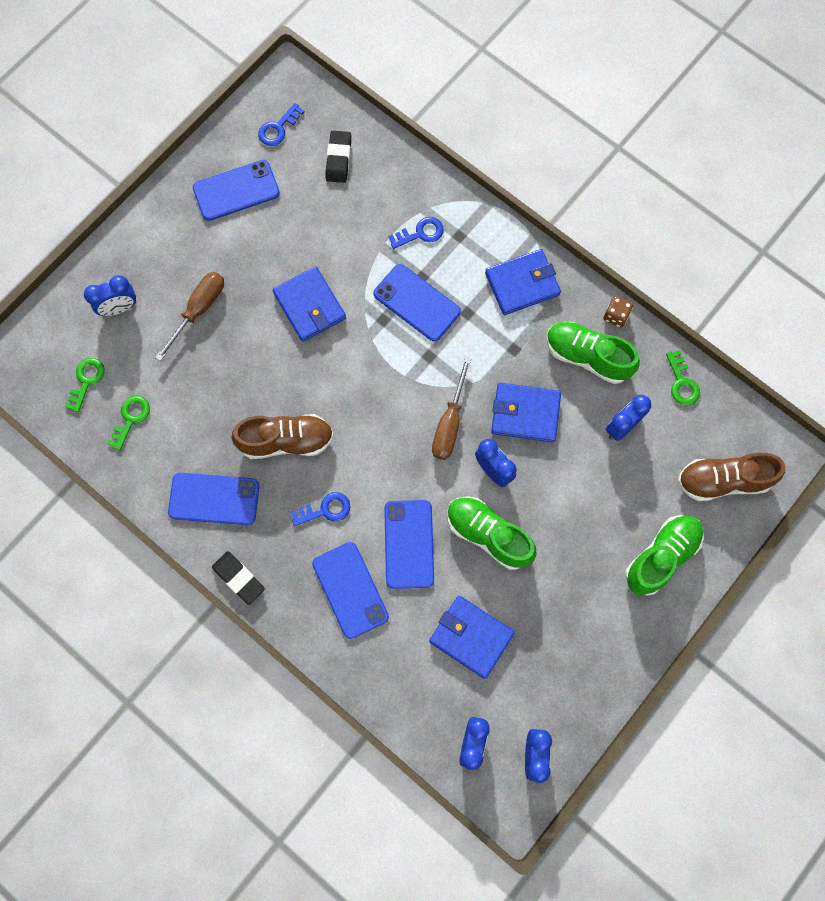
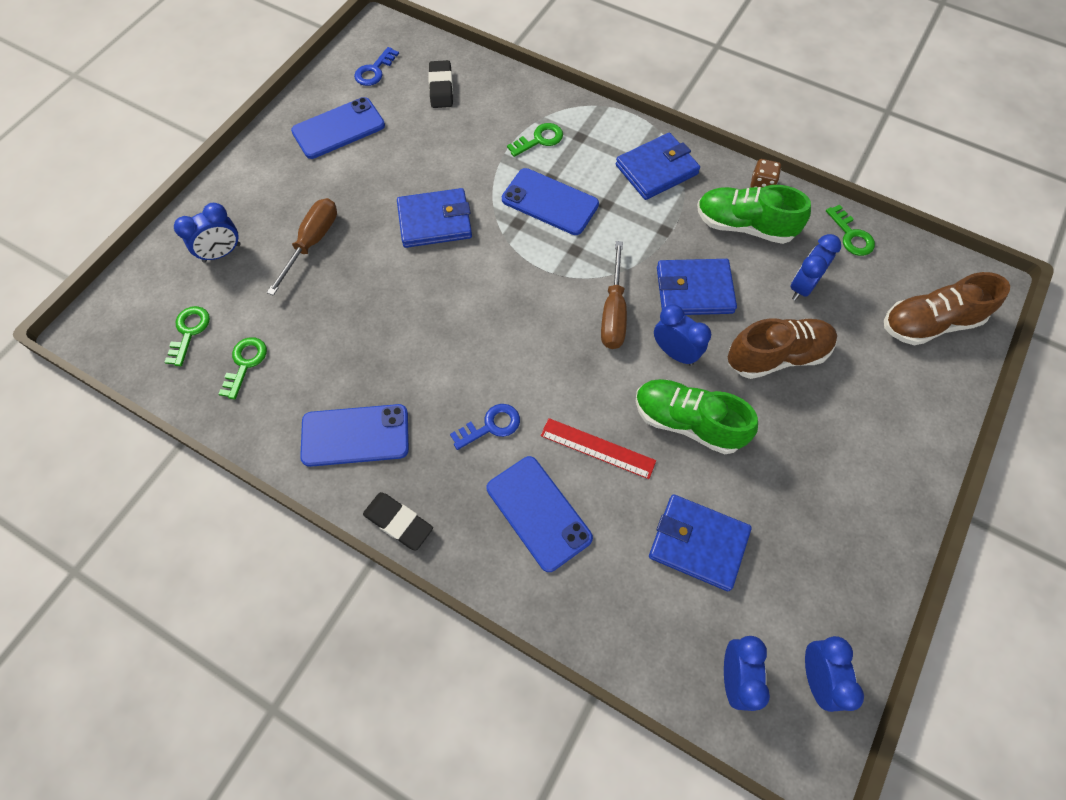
camera: 10 degrees left, 10 degrees down
brown shoe [231,414,334,459] -> brown shoe moved to [728,318,837,379]
blue wallet [273,266,346,342] -> blue wallet turned 60 degrees counterclockwise [397,188,472,248]
blue phone [384,500,434,589] -> red ruler [541,418,656,479]
blue key [389,217,444,249] -> green key [507,123,563,157]
green shoe [625,515,704,596] -> none

